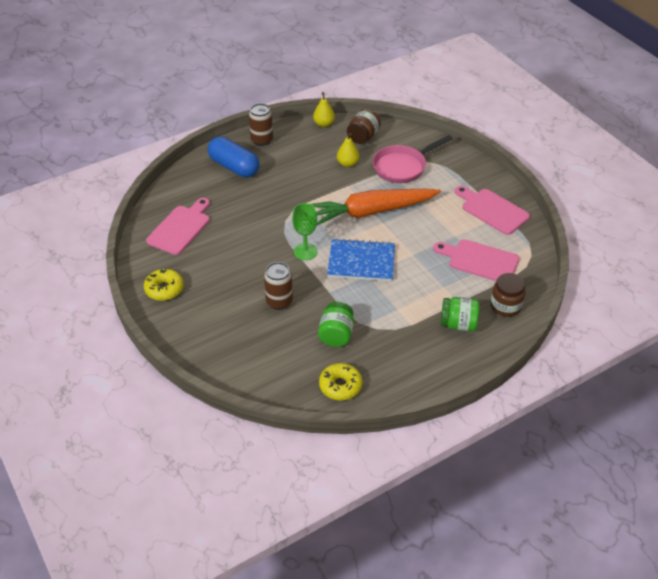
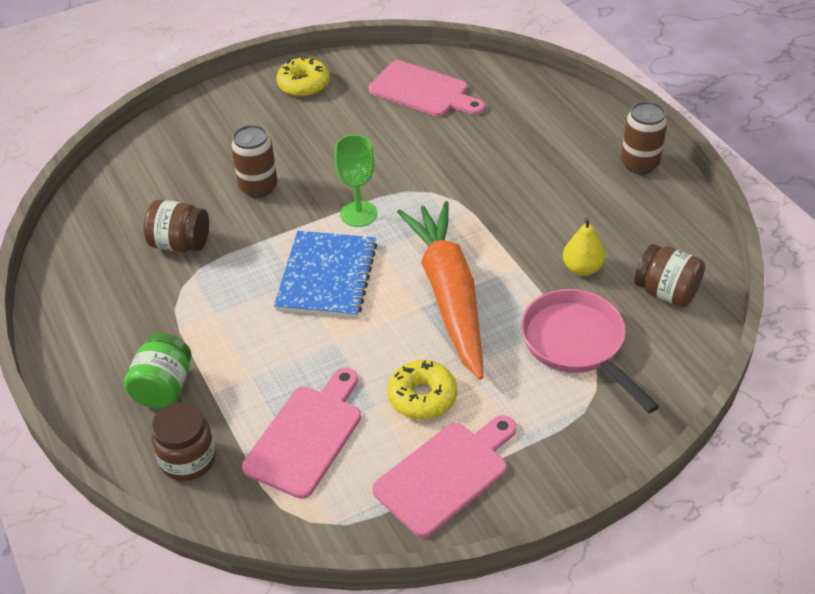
camera: 95 degrees right, 0 degrees up
blue capsule [208,137,260,178] -> none
yellow pear [313,92,335,127] -> none
green jar [318,302,354,347] -> brown jar [143,200,209,252]
yellow donut [319,363,362,400] -> yellow donut moved to [388,360,457,420]

